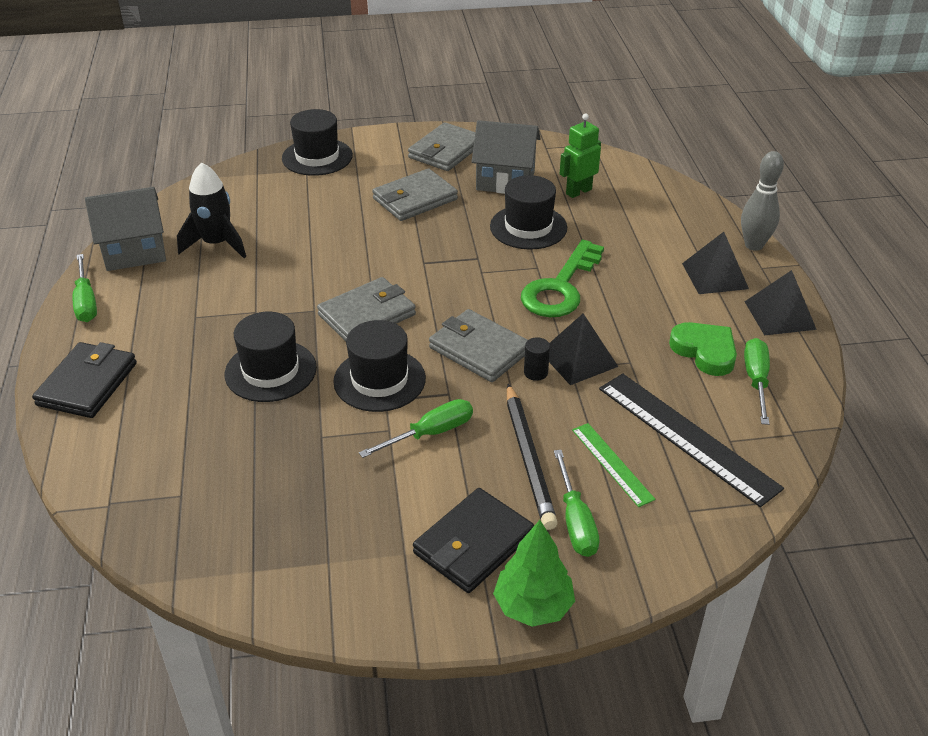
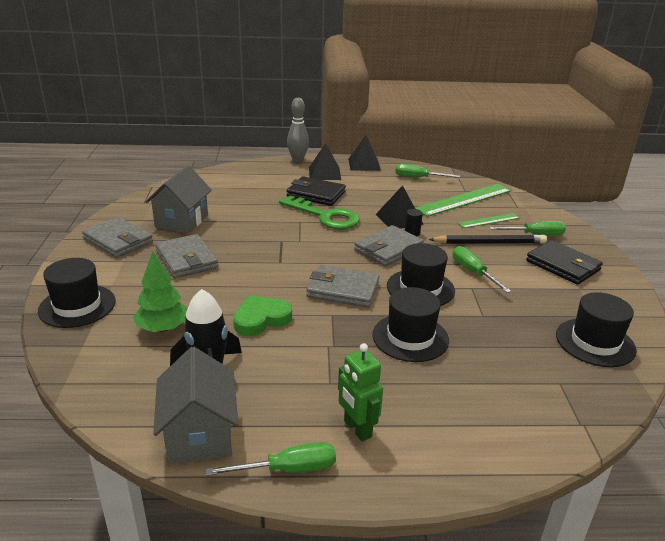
camera: 85 degrees left, 10 degrees down
black wallet [32,342,137,418] -> black wallet moved to [287,176,346,206]
grey wallet [317,277,416,341] -> grey wallet turned 45 degrees counterclockwise [306,265,379,308]
black hat [490,175,567,249] -> black hat moved to [556,292,636,367]
green tree [493,520,575,627] -> green tree moved to [133,251,188,332]
green robot [560,113,601,198] -> green robot moved to [338,343,383,442]
black ruler [599,373,784,507] -> green ruler [415,184,511,217]
green heart [669,322,737,376] -> green heart moved to [233,296,292,336]

